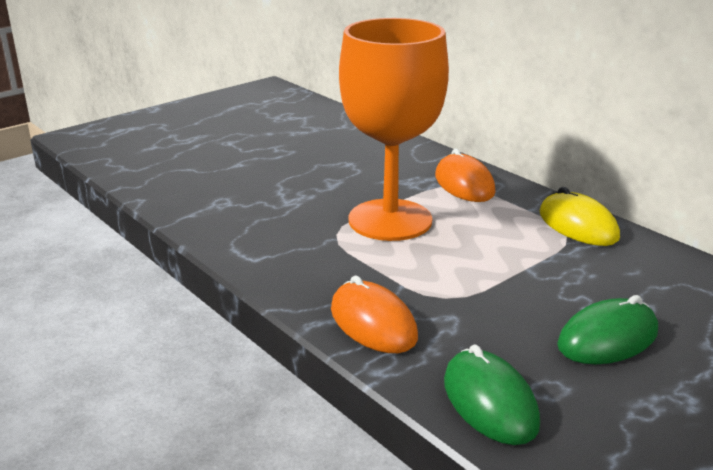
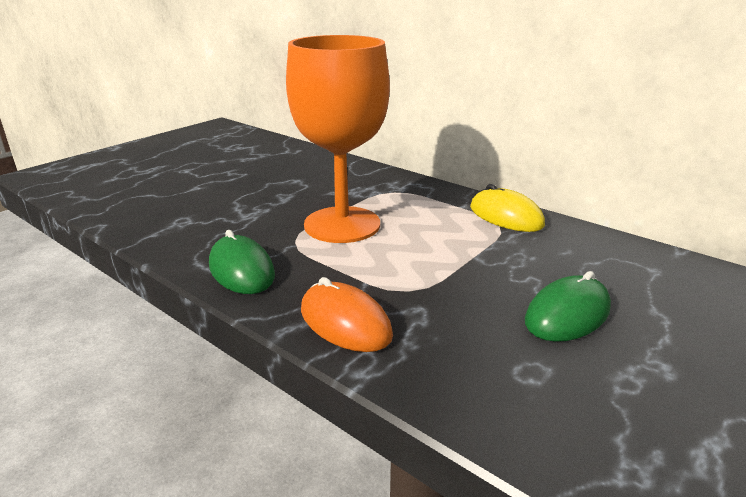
camera: 10 degrees left, 0 degrees up
orange mouse [435,148,496,202] -> none
green mouse [444,345,540,445] -> green mouse moved to [209,230,275,294]

